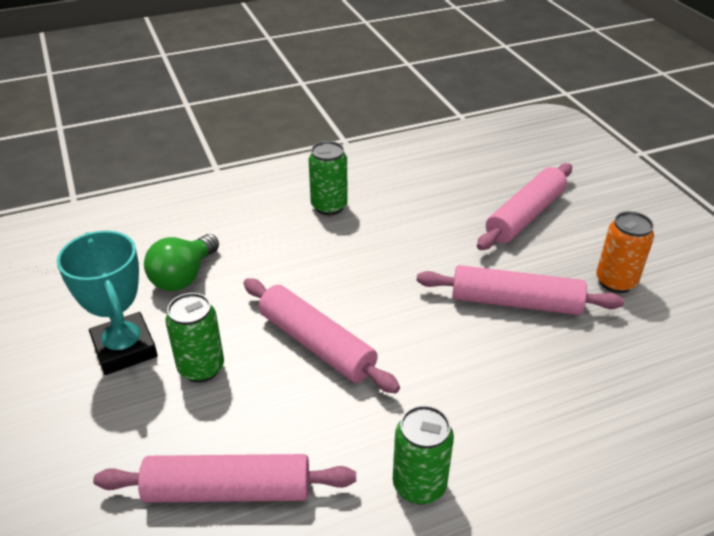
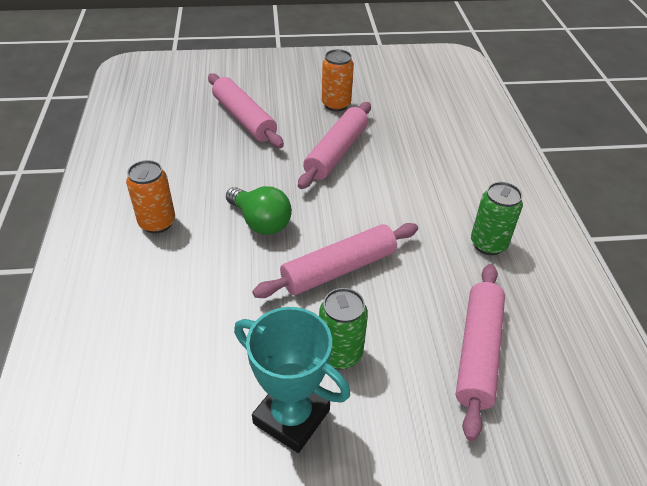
camera: 75 degrees left, 5 degrees up
turquoise trophy [57,231,158,375] -> turquoise trophy turned 45 degrees clockwise [234,307,350,453]
green light bulb [144,234,219,291] -> green light bulb moved to [226,186,292,235]
green can [309,141,348,215] -> orange can [126,160,175,234]

